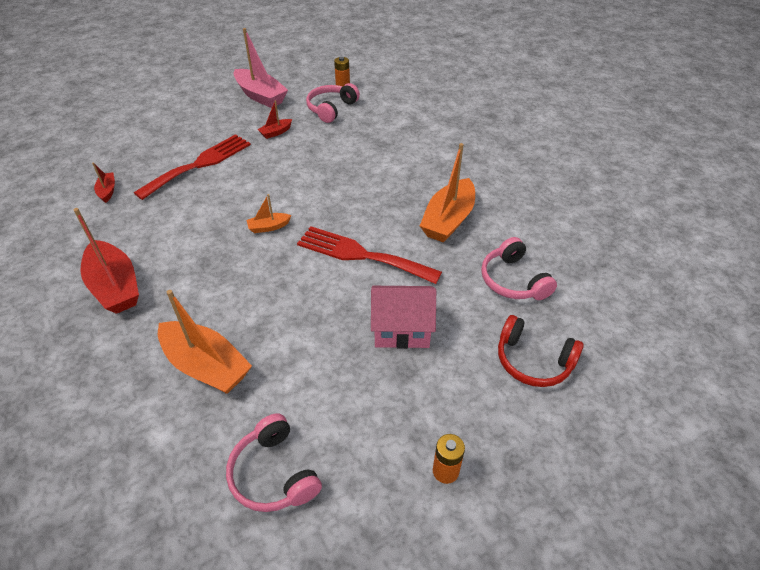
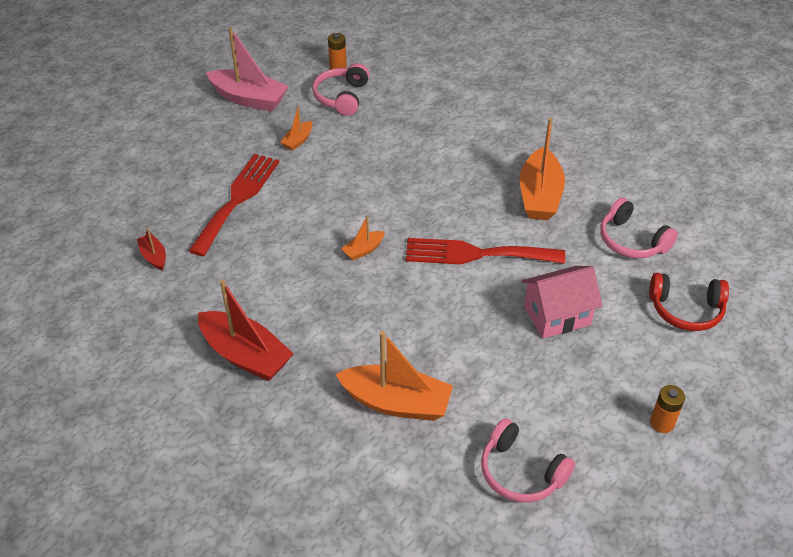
camera: 20 degrees left, 0 degrees up
red boat [258,100,292,139] -> orange boat [280,106,313,151]

